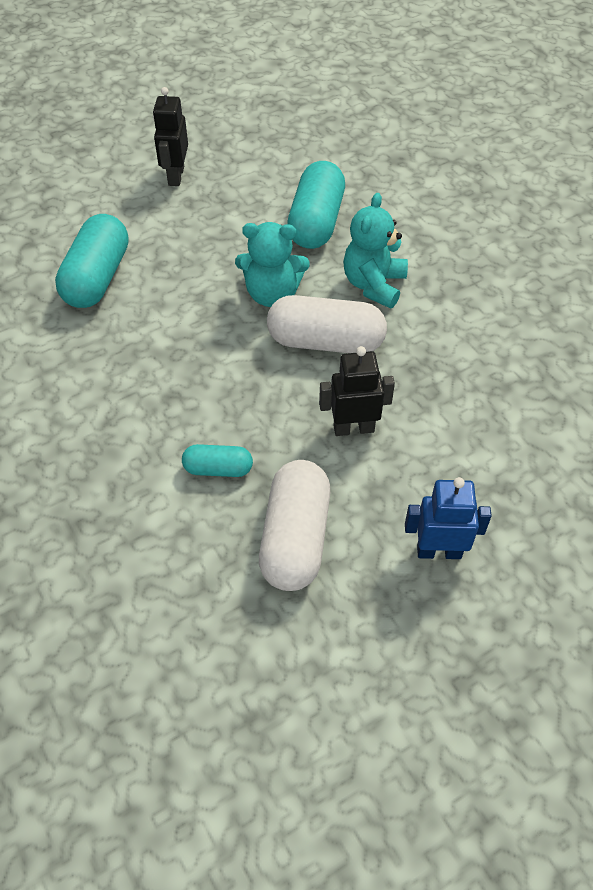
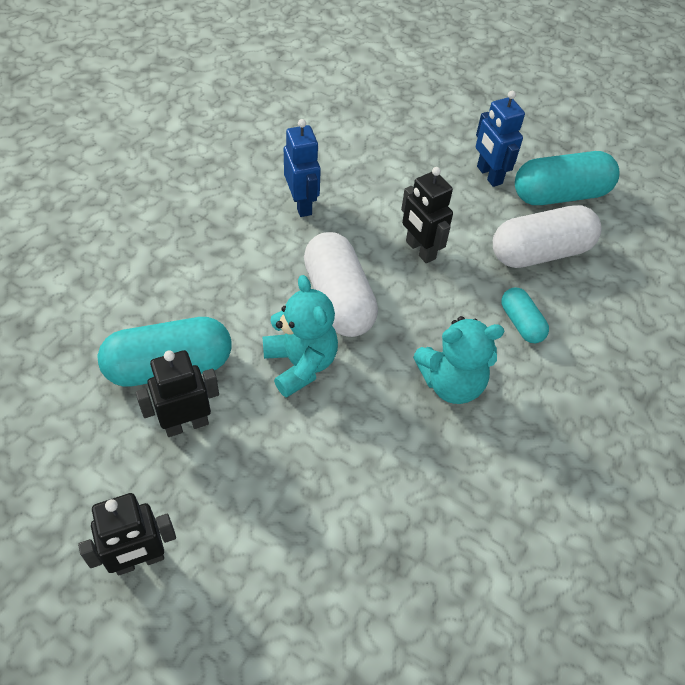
camera: 120 degrees left, 0 degrees up
turquoise capsule [55,214,128,308] -> turquoise capsule moved to [515,151,620,205]
turquoise teddy bear [343,193,408,308] -> turquoise teddy bear moved to [413,316,504,404]
none -> black robot [136,350,219,437]
none -> blue robot [284,119,321,217]

